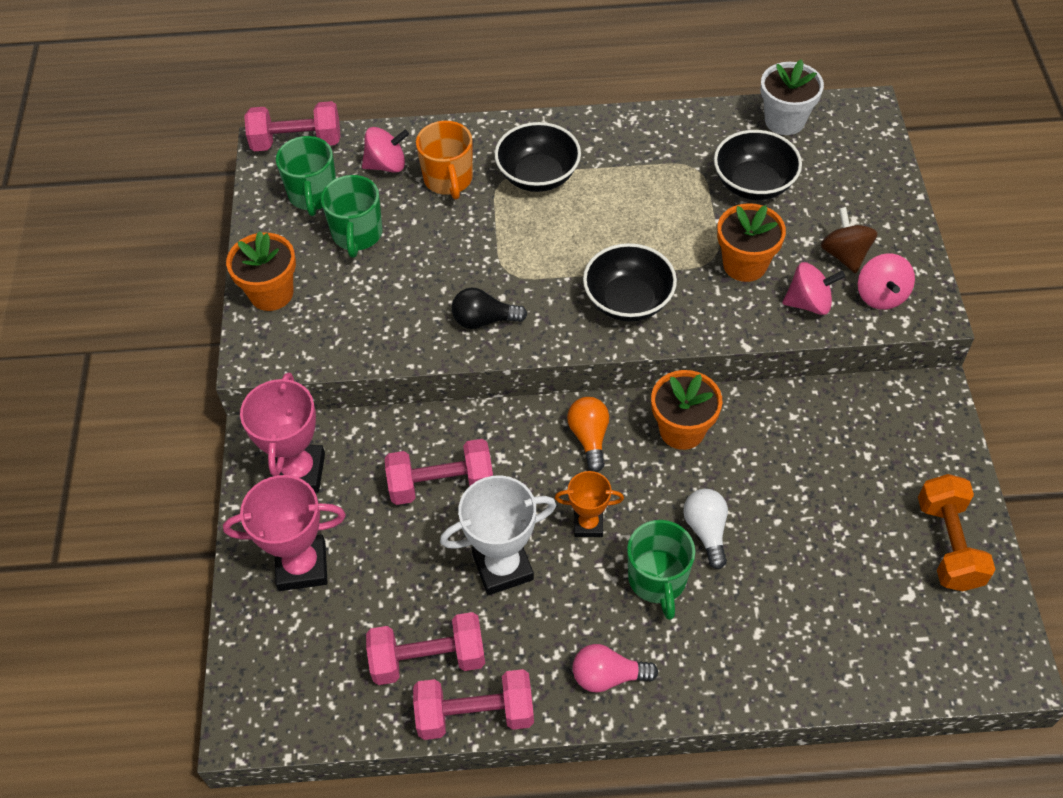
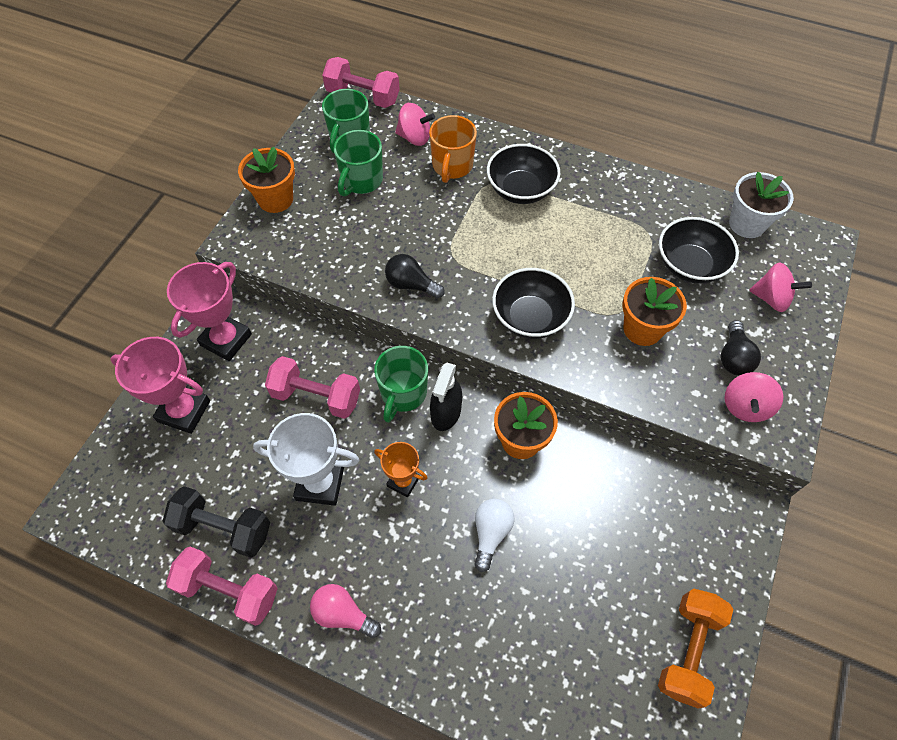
camera: 25 degrees right, 5 degrees up
pink dumbbell [366,612,485,685] -> black dumbbell [163,486,270,558]
orange light bulb [567,397,609,472] -> black spray bottle [430,363,462,431]
green mug [627,520,695,620] -> green mug moved to [374,346,428,423]
pink spinning top [782,262,845,315] -> pink spinning top moved to [749,263,812,312]
brown spinning top [821,207,877,273] -> black light bulb [721,320,761,376]

